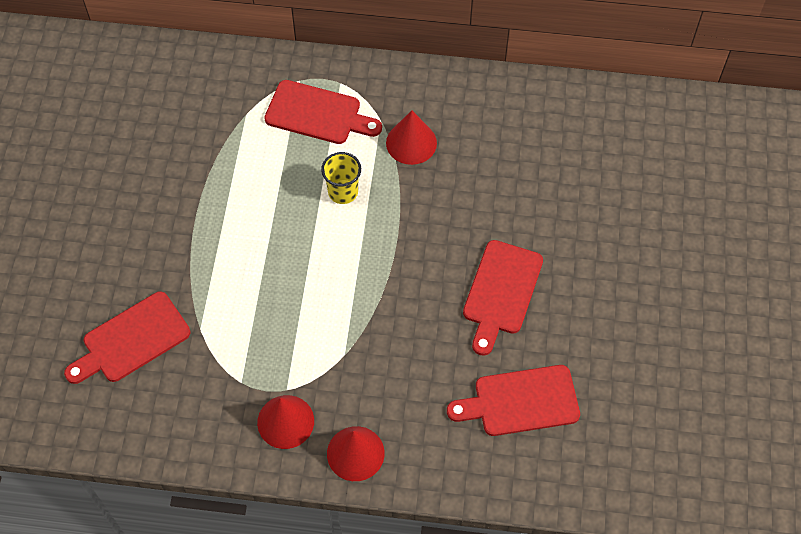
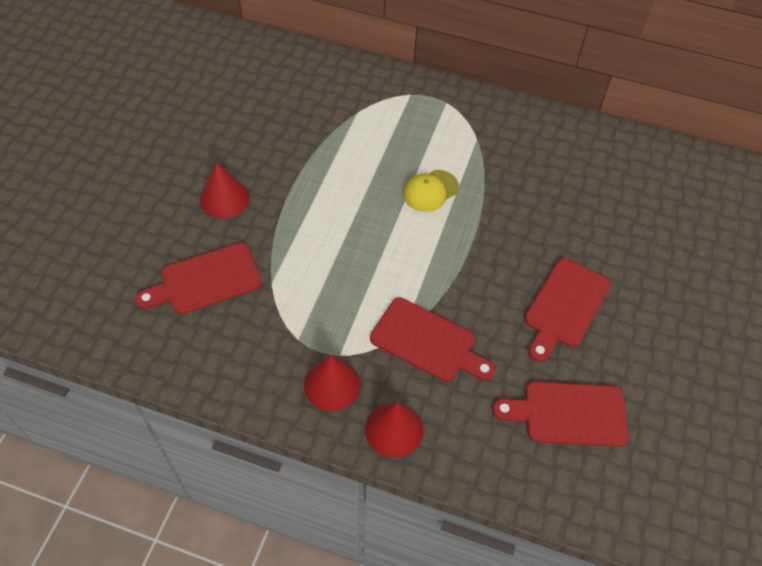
camera: 10 degrees right, 5 degrees down
red cutting board [264,80,382,144] -> red cutting board moved to [370,298,496,382]
yellow cup [321,152,361,204] -> yellow cap [403,170,459,212]
red cone [386,110,437,165] -> red cone moved to [200,162,250,219]

